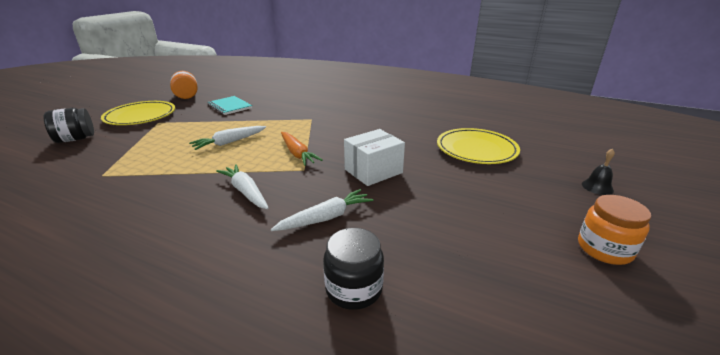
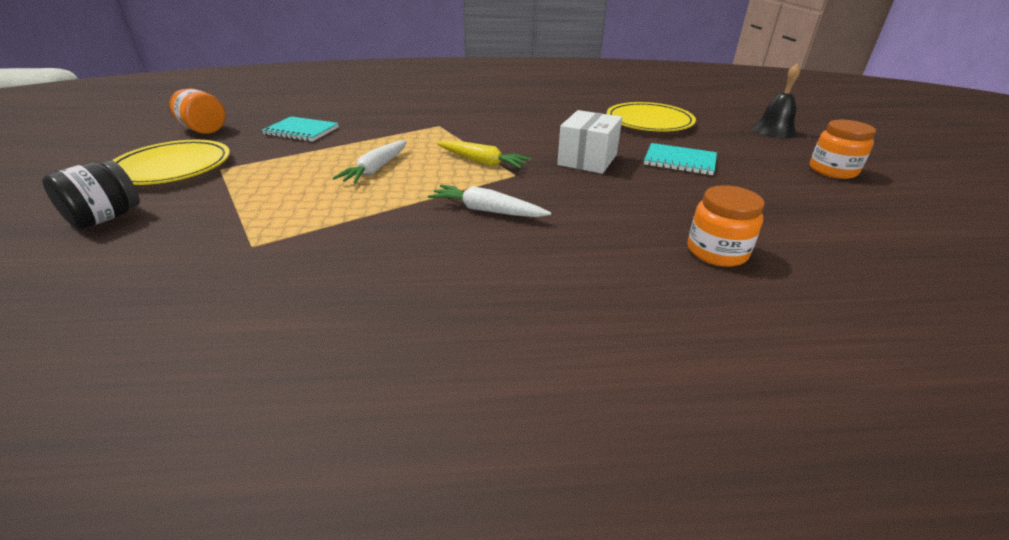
camera: 30 degrees left, 5 degrees up
white carrot [271,189,373,231] -> none
orange carrot [281,132,323,166] -> yellow carrot [436,140,531,168]
black jar [323,228,384,310] -> orange jar [687,185,765,267]
black bell [582,148,615,195] -> black bell [752,64,800,139], size x1.57
none -> turquoise notebook [644,143,717,175]

